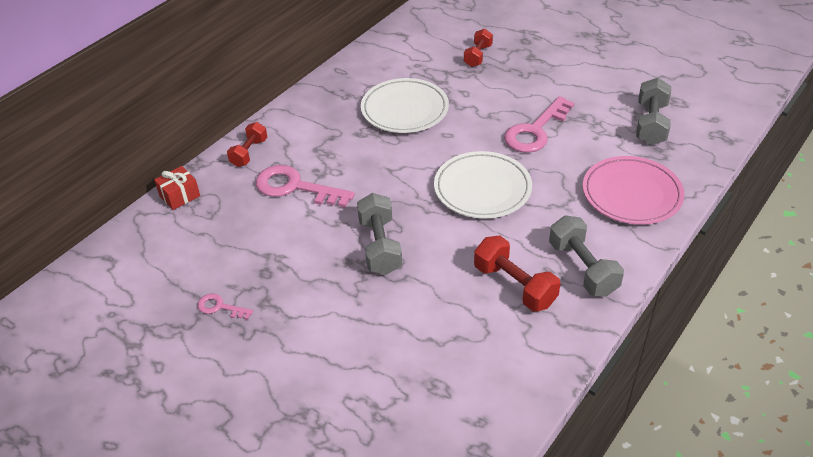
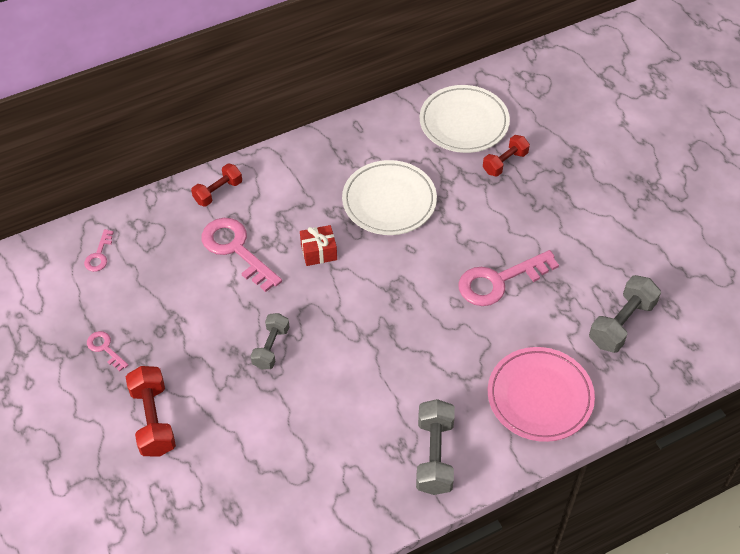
camera: 25 degrees right, 10 degrees up
red gift [154,166,200,210] -> red gift moved to [300,225,337,266]
grey dumbbell [357,193,402,275] -> grey dumbbell [251,313,290,370], size x0.67
white plate [434,151,532,219] -> white plate moved to [420,85,510,153]
red dumbbell [474,236,561,312] -> red dumbbell moved to [126,366,176,457]
none -> pink key [84,229,114,272]

